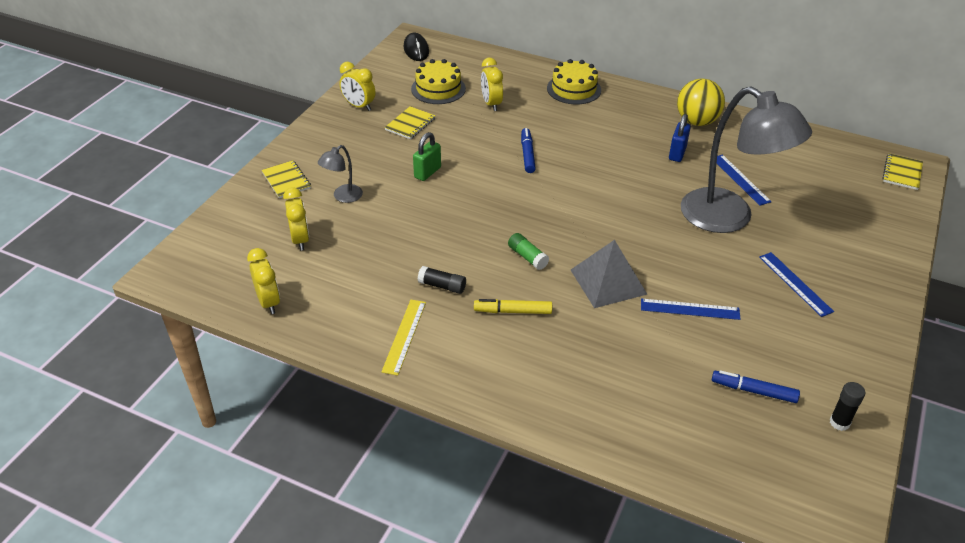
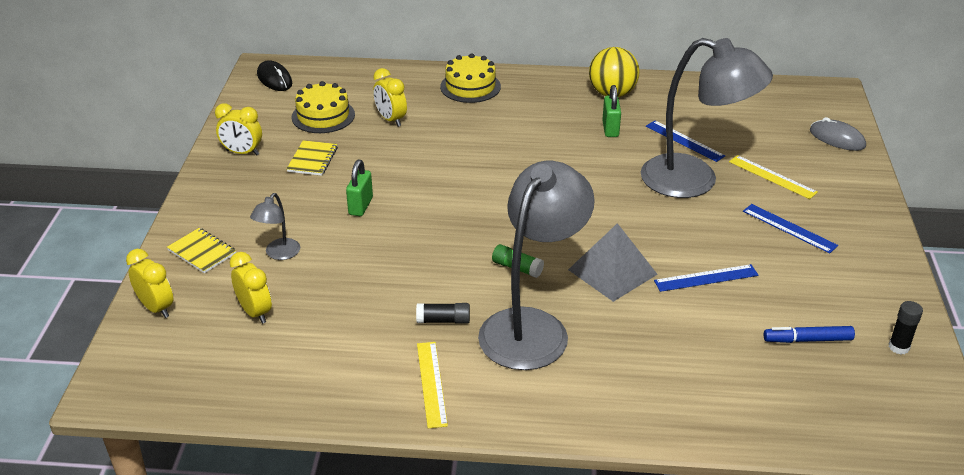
camera: 20 degrees left, 5 degrees down
yellow clock [247,248,280,314] -> yellow clock moved to [126,249,173,318]
yellow marker [474,299,552,314] -> grey lamp [478,161,595,370]
blue marker [521,128,536,173] -> none
blue padlock [669,114,691,162] -> green padlock [602,85,621,137]
yellow notebook [882,153,923,190] -> none
none -> yellow ruler [729,155,818,199]
none -> grey mouse [810,117,866,151]

